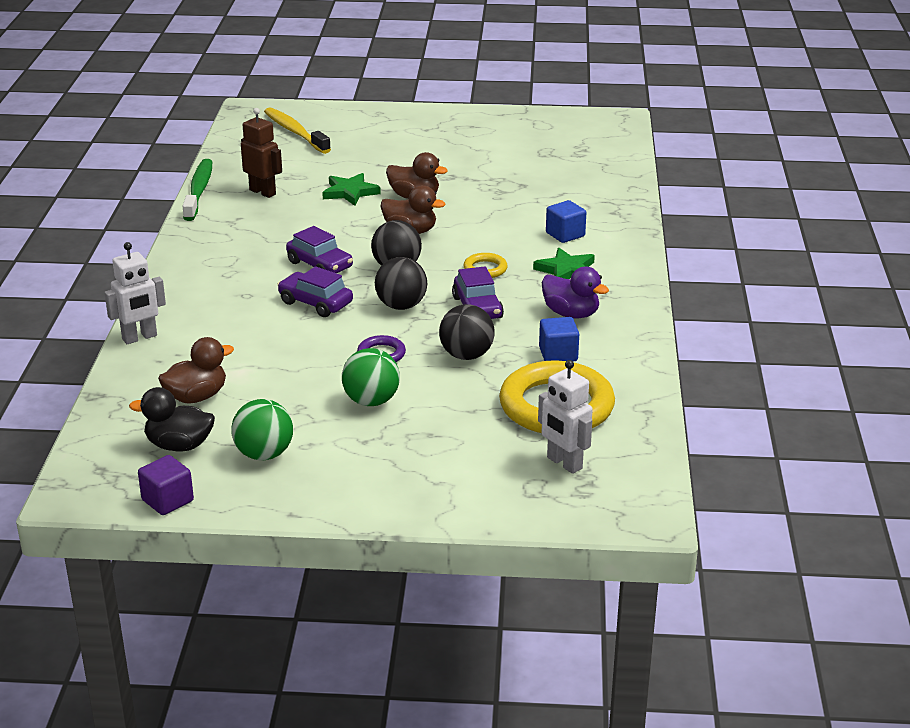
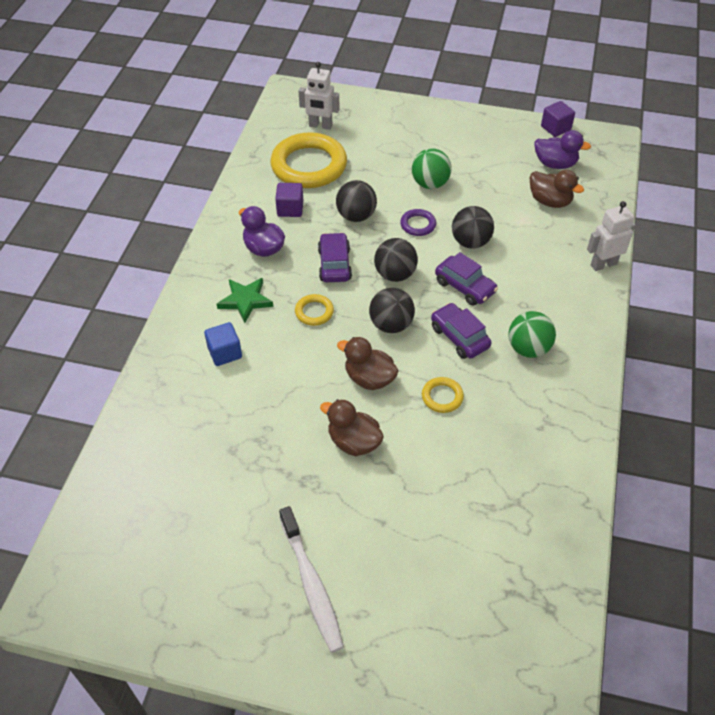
camera: 170 degrees left, 20 degrees up
black duck [129,387,215,451] -> purple duck [534,130,591,169]
brown duck [158,337,234,404] -> brown duck turned 120 degrees counterclockwise [529,170,584,208]
green toothbrush [182,159,212,221] -> none
green ball [231,399,293,460] -> green ball moved to [508,311,556,358]
brown robot [241,108,282,198] -> none
yellow toothbrush [264,108,331,154] -> none
green star [322,173,381,206] -> none
white robot [538,360,593,474] -> white robot turned 135 degrees clockwise [299,62,340,130]
blue cube [539,317,579,362] -> purple cube [275,183,303,217]
none -> white toothbrush [279,506,344,652]
none -> yellow ring [422,377,464,413]
none -> black ball [452,206,494,249]

